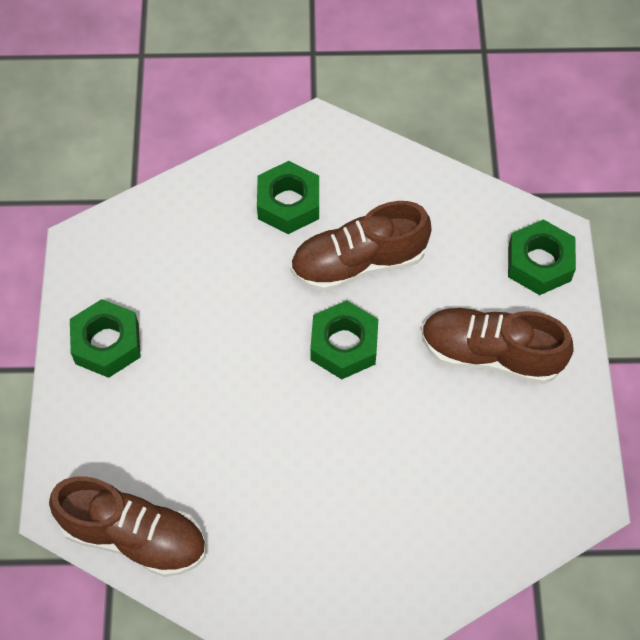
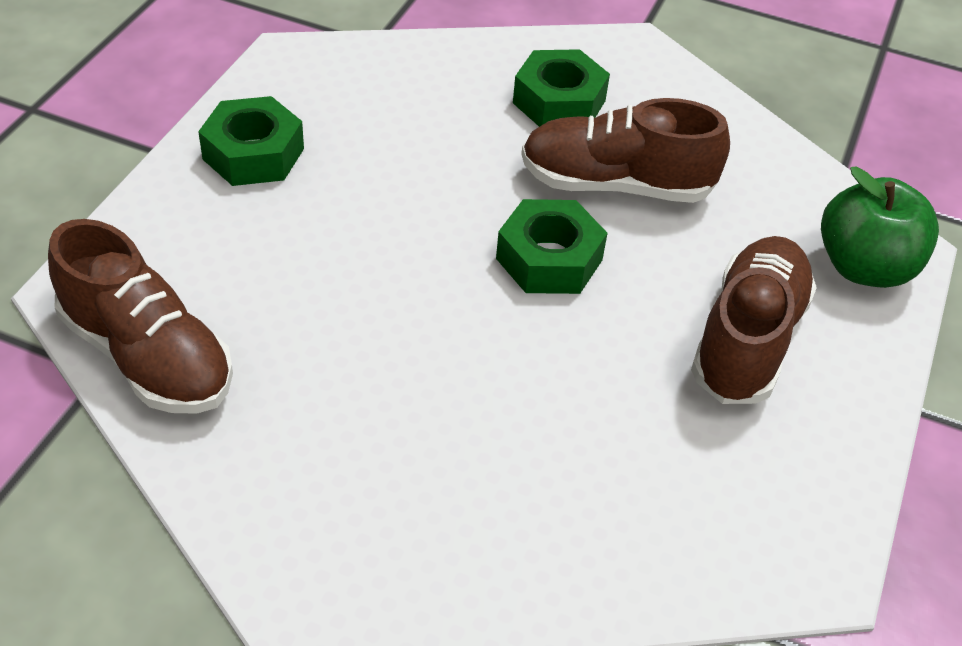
camera: 20 degrees right, 15 degrees down
brown shoe [421,308,574,384] -> brown shoe turned 75 degrees clockwise [691,236,817,404]
green nut [508,219,576,295] -> green apple [821,166,939,288]

